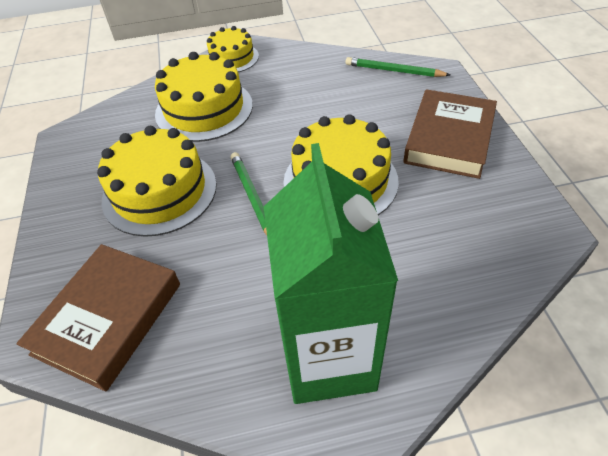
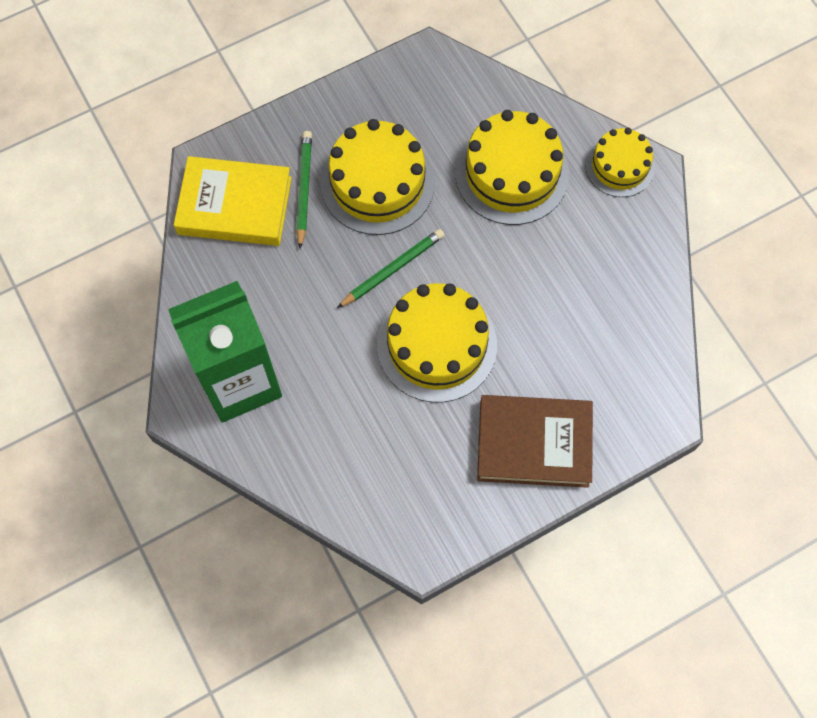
camera: 70 degrees right, 20 degrees up
brown book [16,244,180,391] -> yellow book [174,156,292,246]
green pencil [345,57,450,77] -> green pencil moved to [296,131,312,249]

